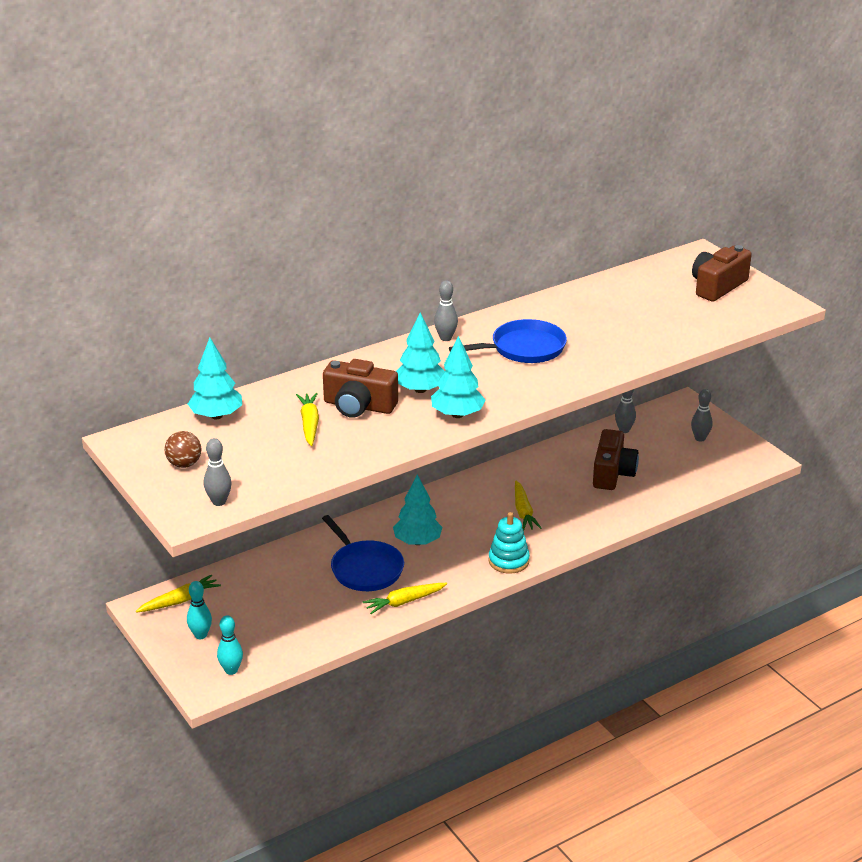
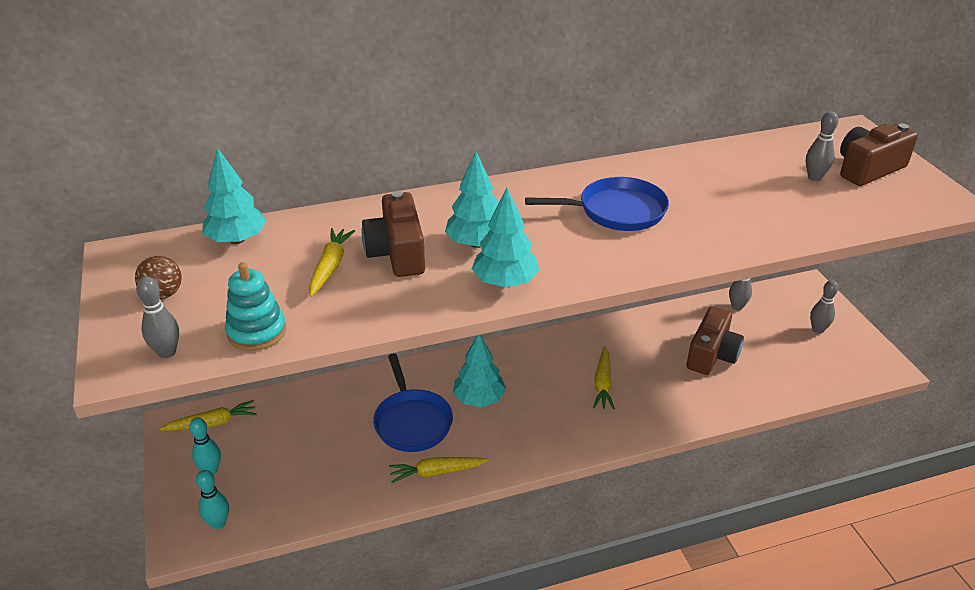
camera: 15 degrees right, 5 degrees up
brown camera [323,359,398,418] -> brown camera turned 45 degrees clockwise [362,191,425,277]
grey bowling pin [434,280,458,341] -> grey bowling pin moved to [806,111,839,181]
turquoise stacking toy [488,512,530,574] -> turquoise stacking toy moved to [225,262,286,351]

